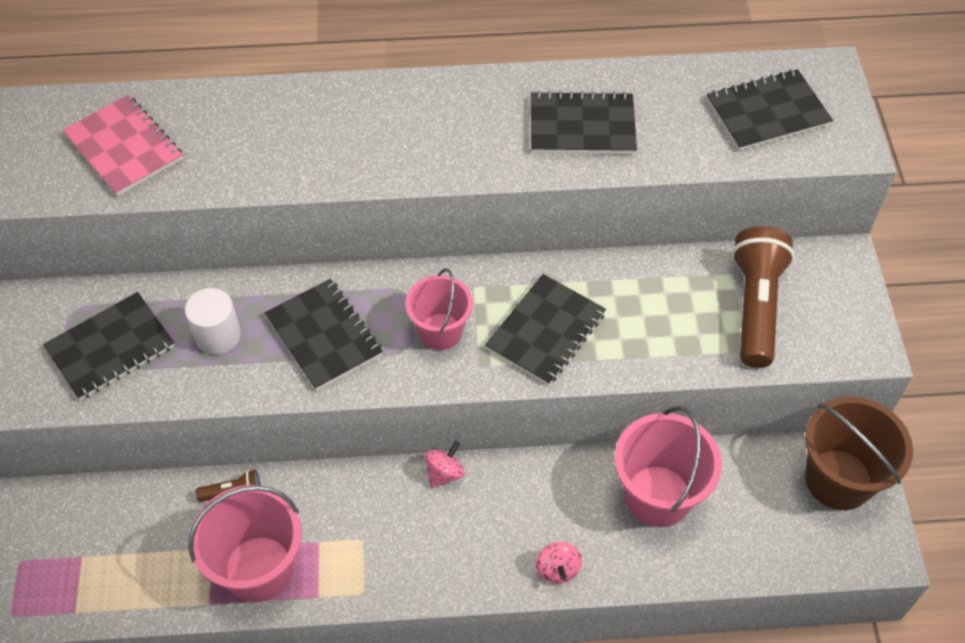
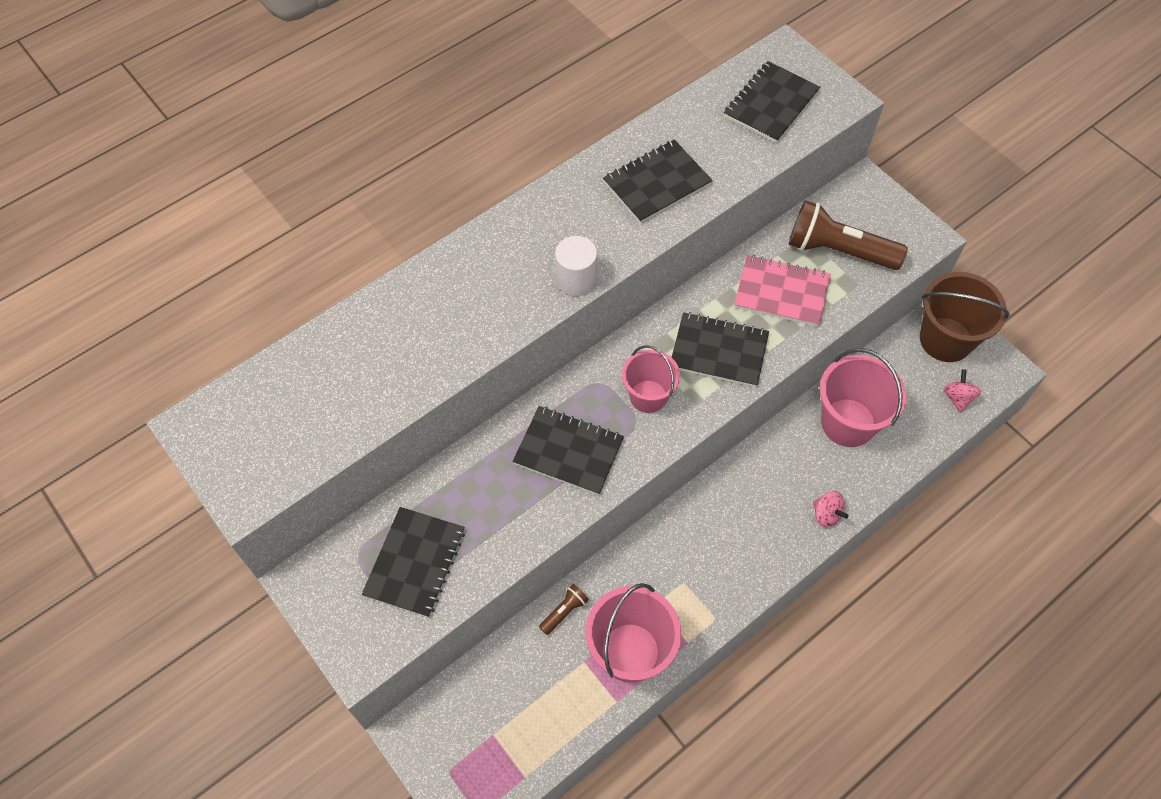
camera: 35 degrees left, 5 degrees up
pink notebook [63,95,183,196] -> pink notebook moved to [734,255,831,327]
white cylinder [185,288,241,354] -> white cylinder moved to [555,236,597,296]
pink spinning top [425,441,464,488] -> pink spinning top moved to [943,369,981,413]
black notebook [485,274,606,385] -> black notebook turned 75 degrees counterclockwise [672,312,769,387]
brown flashlight [732,226,795,368] -> brown flashlight turned 45 degrees counterclockwise [789,200,908,270]

